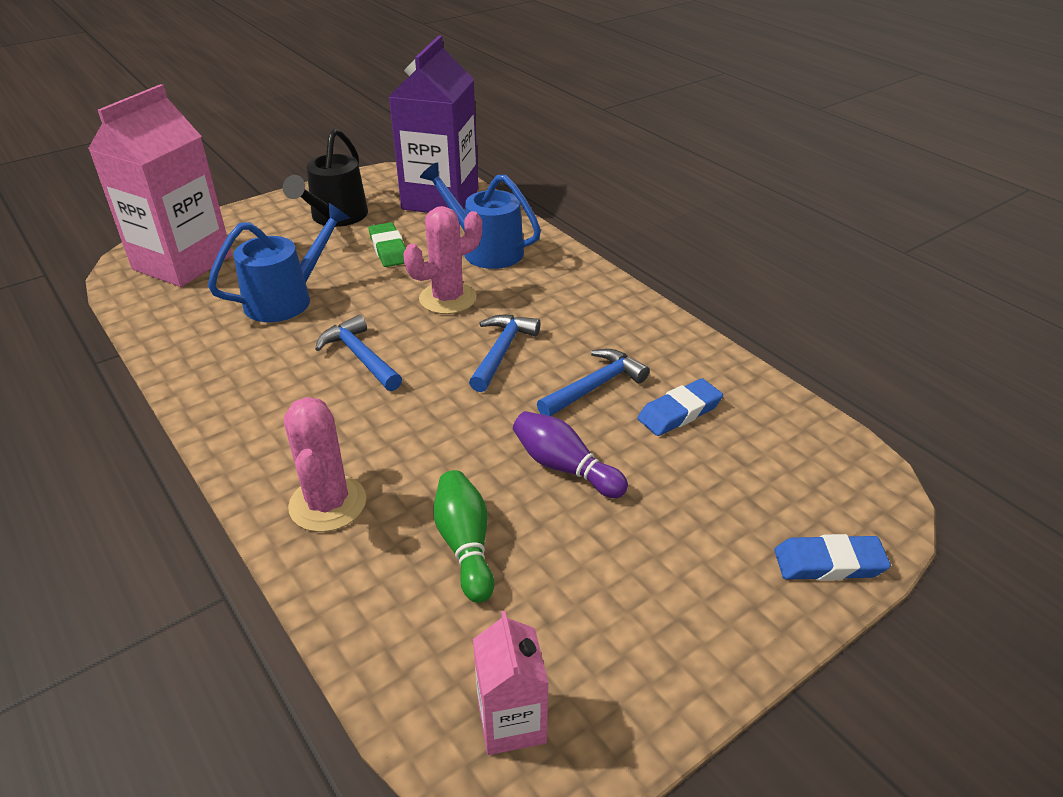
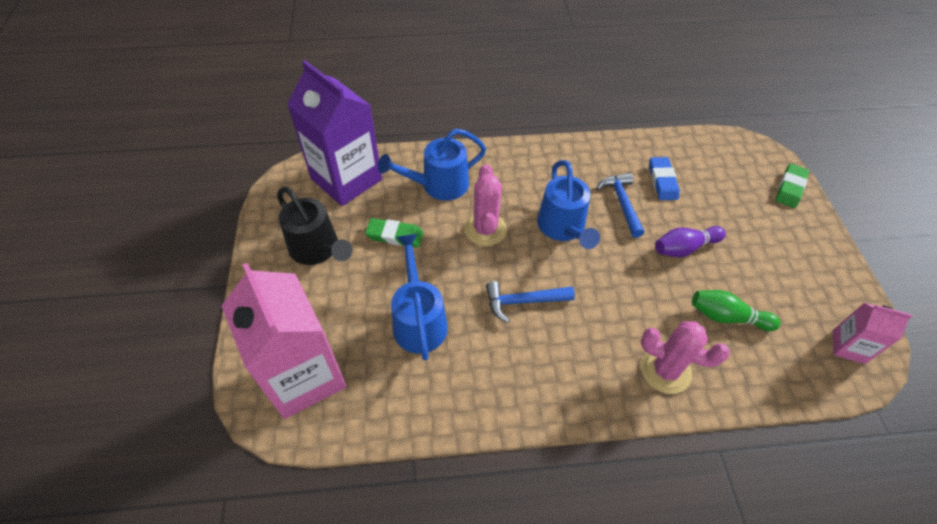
camera: 60 degrees left, 15 degrees up
blue hammer [469,315,541,392] -> blue watering can [537,160,600,249]
blue eraser [774,534,891,581] -> green eraser [776,164,809,208]

